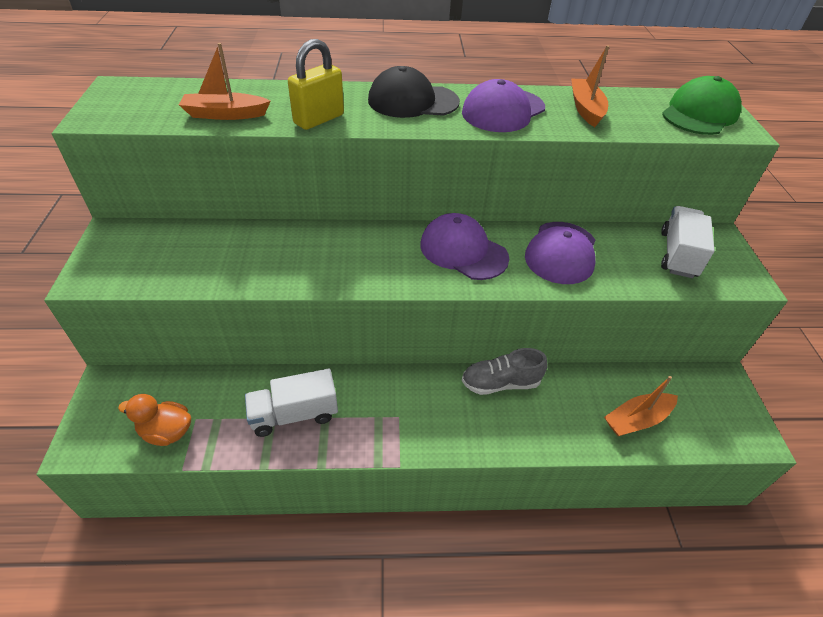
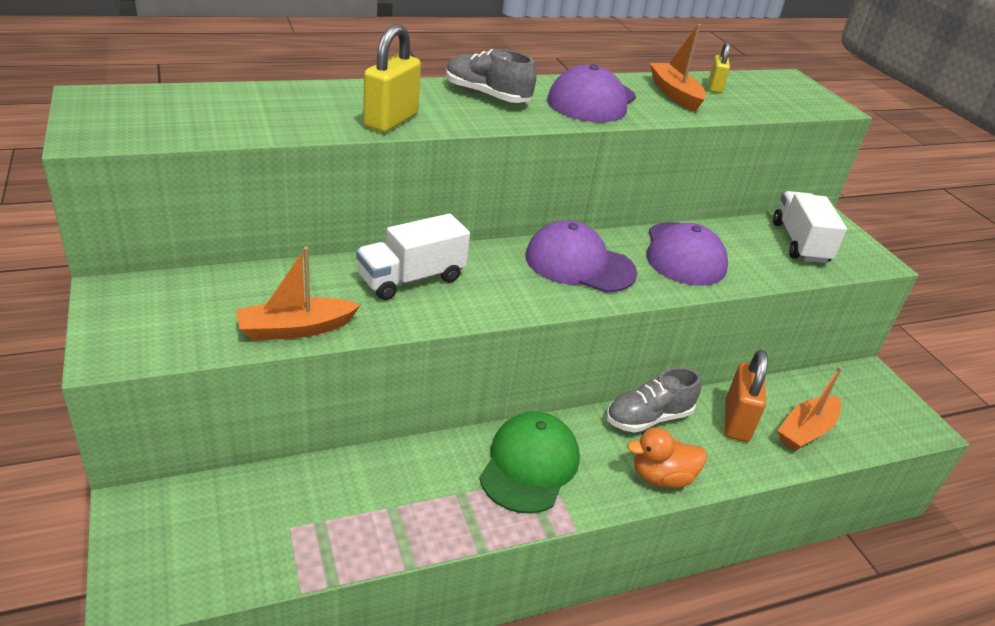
camera: 20 degrees left, 10 degrees down
orange duck [118,394,191,446] -> orange duck moved to [627,427,707,488]
orange boat [179,43,271,120] -> orange boat moved to [236,247,361,341]
white truck [245,369,338,437] -> white truck moved to [356,213,470,300]
black cap [368,66,460,118] -> grey shoe [446,49,537,103]
green cap [662,76,742,135] -> green cap moved to [479,411,580,514]
none -> yellow padlock [709,41,730,93]
none -> orange padlock [725,350,768,442]

